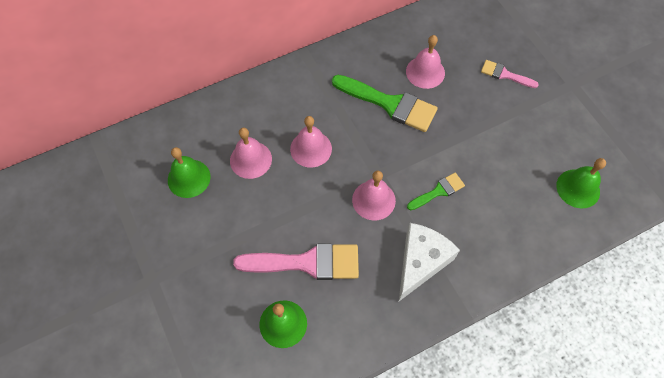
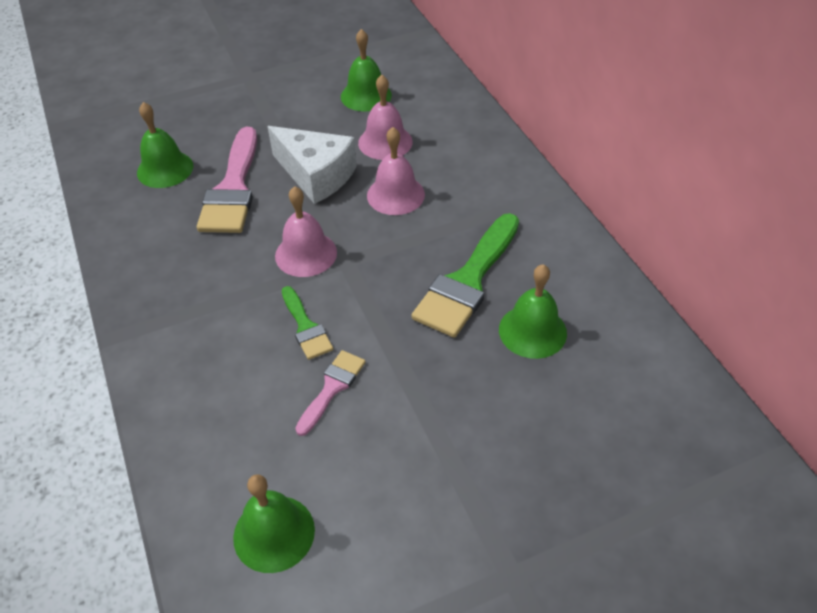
camera: 95 degrees right, 15 degrees down
white cheese [399,223,460,301] -> white cheese moved to [267,126,357,204]
pink bell [406,35,445,89] -> green bell [499,264,567,359]
pink brush [481,60,539,88] -> pink brush moved to [295,350,366,436]

